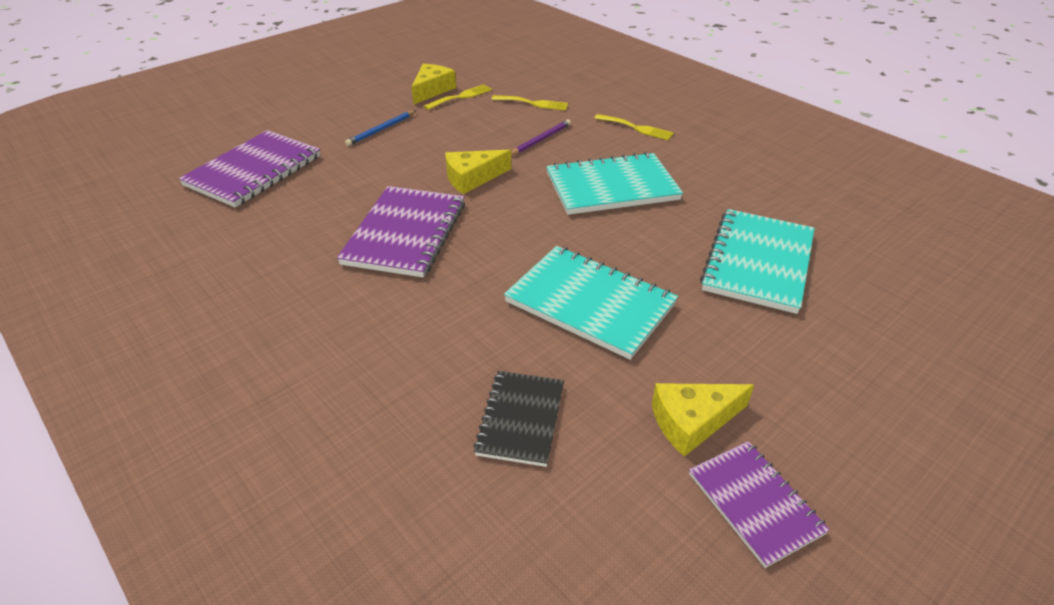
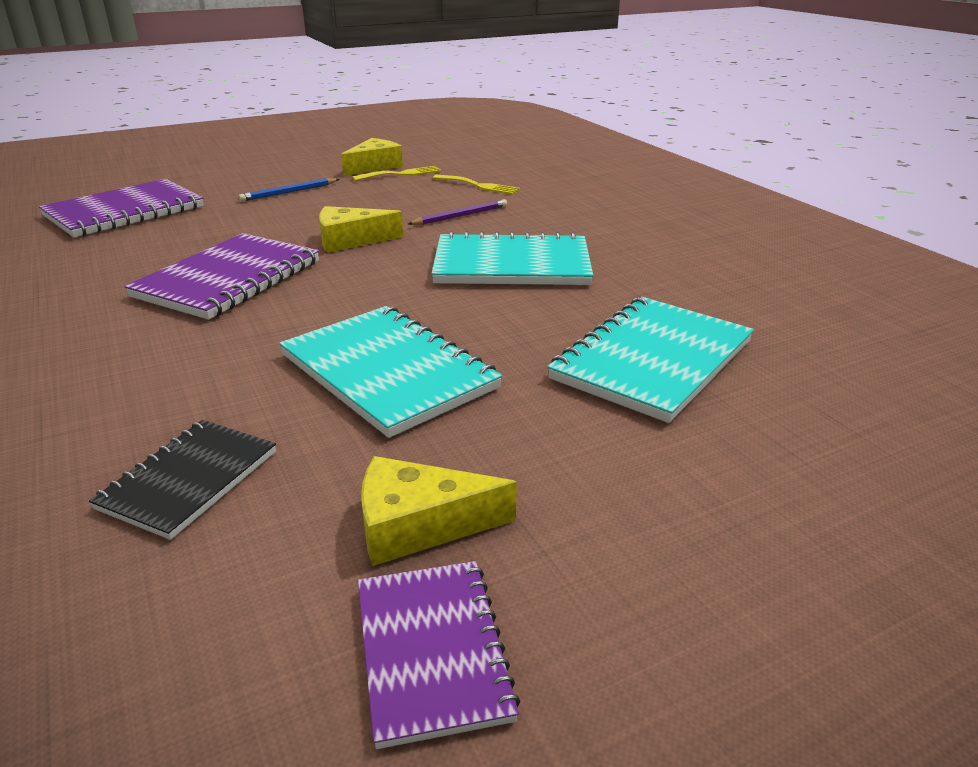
camera: 15 degrees right, 10 degrees down
yellow fork [594,114,674,140] -> none

